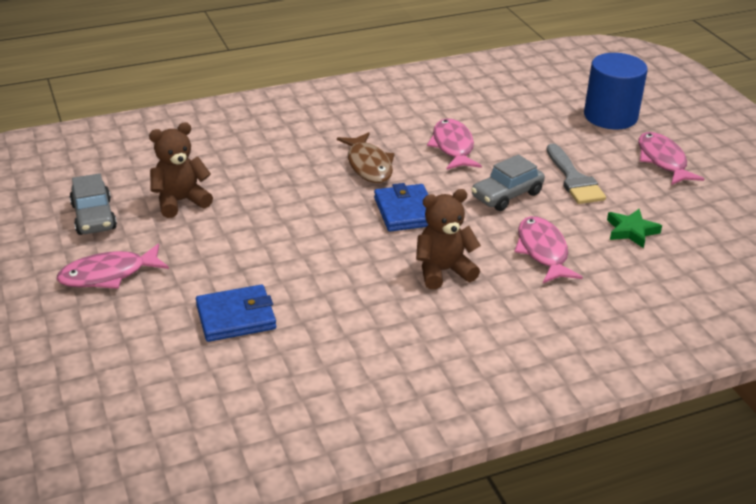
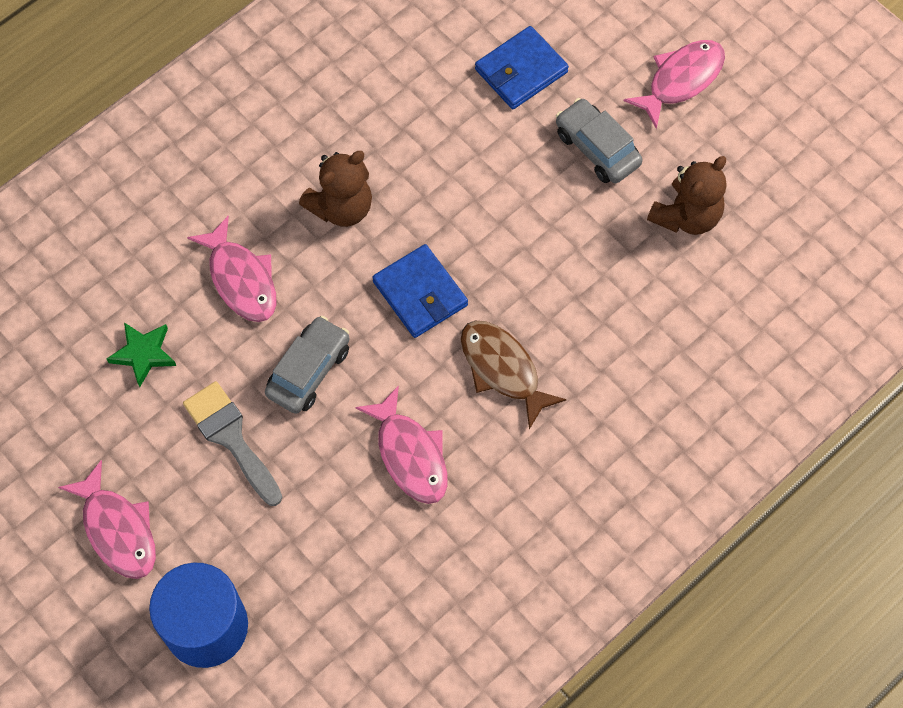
camera: 160 degrees right, 30 degrees up
grey car [69,173,117,235] -> grey car moved to [556,98,643,183]

